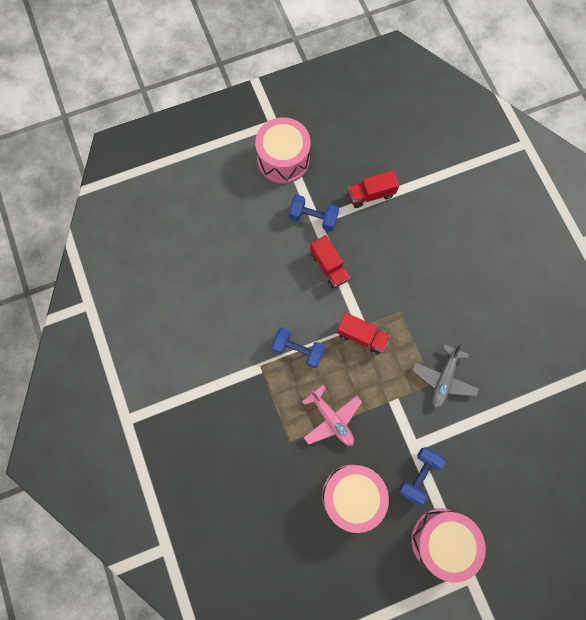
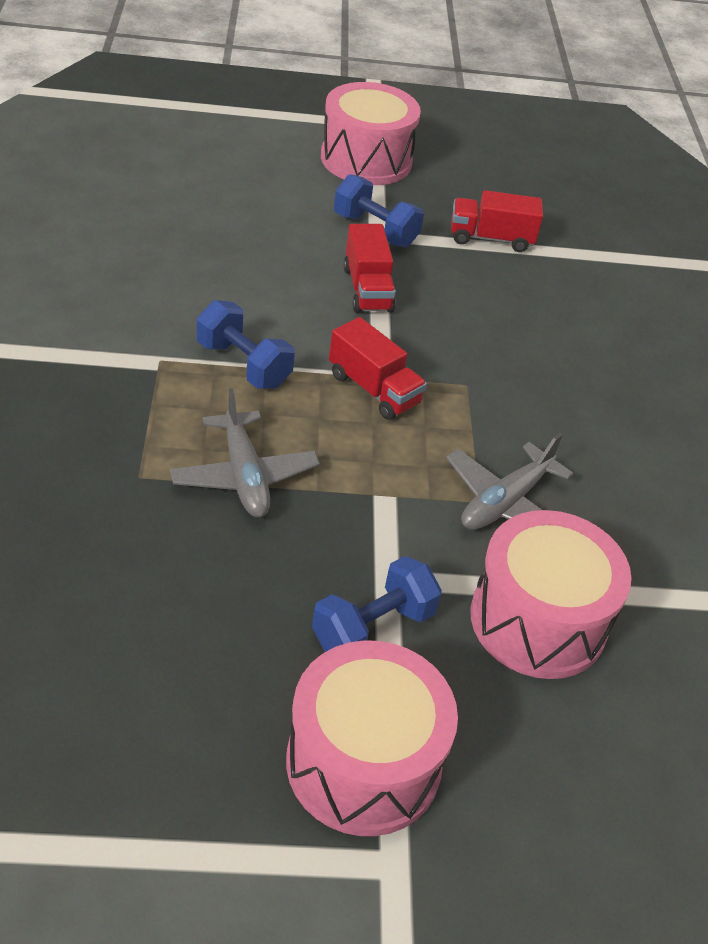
camera: 15 degrees right, 30 degrees down
pink plane [302,385,362,446] -> grey plane [170,388,320,517]
pink drum [322,465,389,533] -> pink drum moved to [470,510,632,679]

